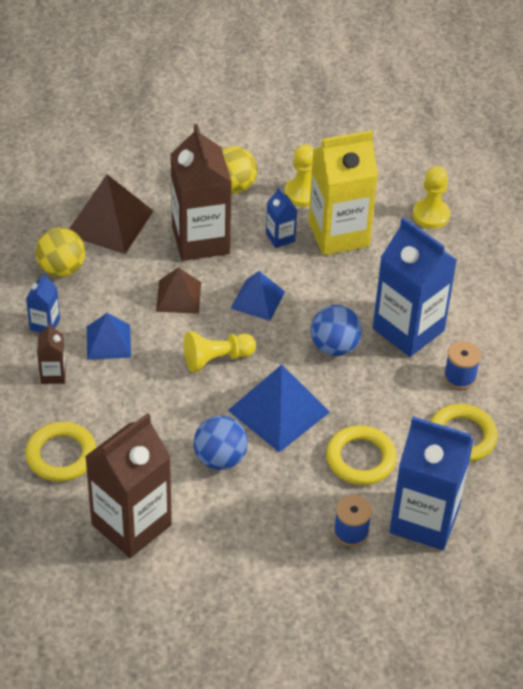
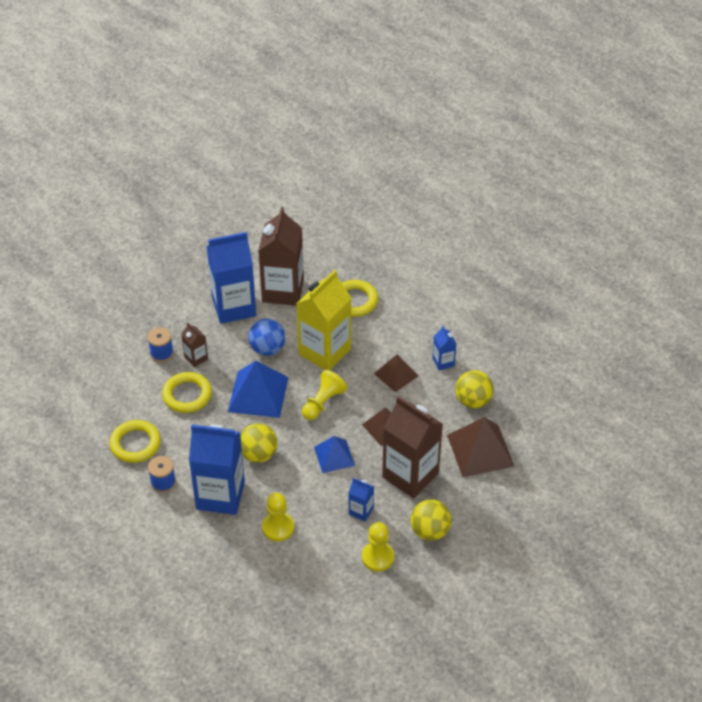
camera: 145 degrees right, 0 degrees up
brown carton [37,323,66,384] -> brown carton moved to [181,323,208,367]
blue pyramid [87,313,131,360] -> brown pyramid [374,354,419,392]
yellow carton [308,130,378,255] -> yellow carton moved to [296,270,351,370]
blue ball [311,305,362,356] -> yellow ball [240,423,278,463]
blue carton [389,416,474,550] -> blue carton moved to [207,232,256,324]
yellow pawn [412,166,450,229] -> yellow pawn moved to [262,493,294,541]

